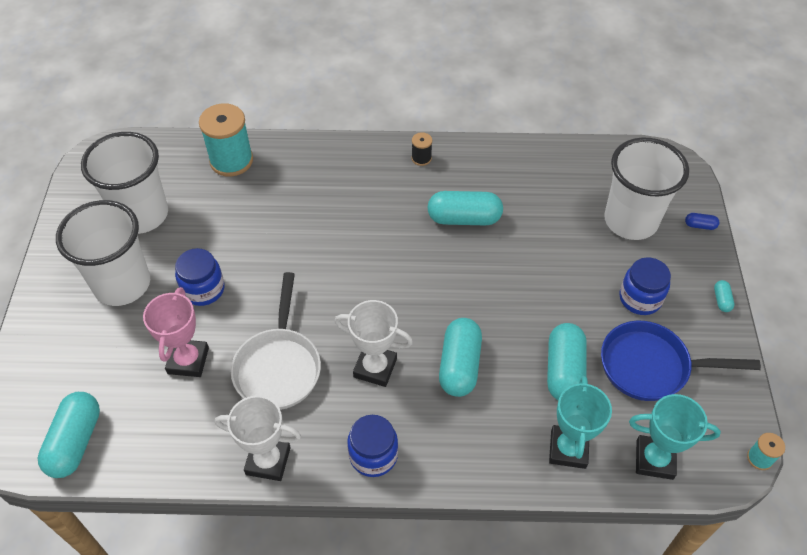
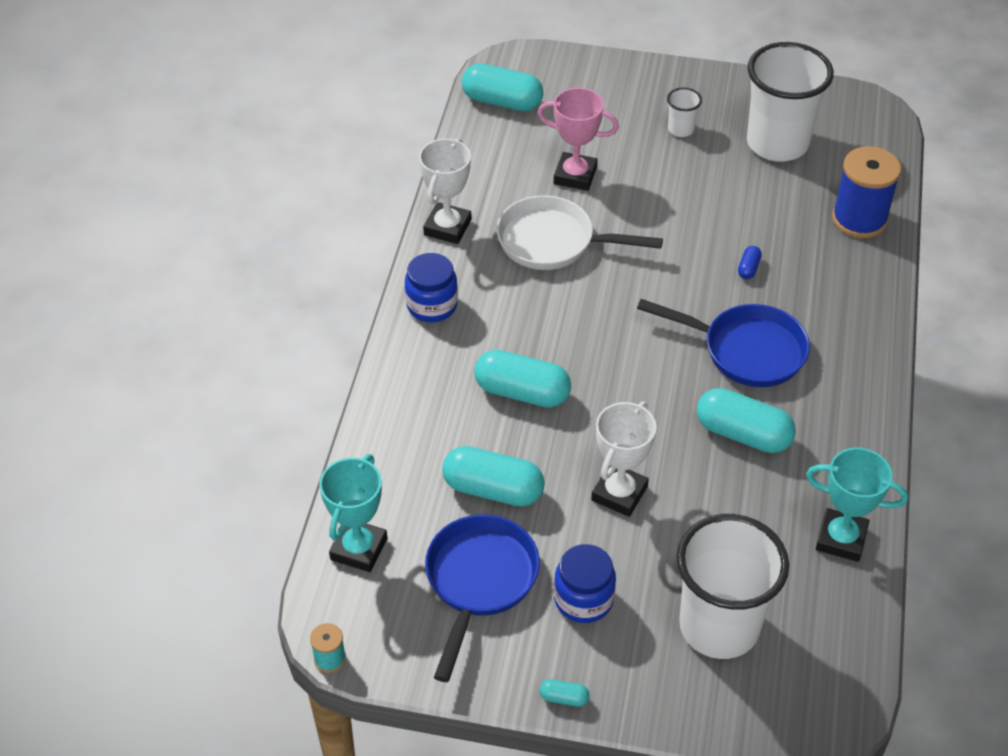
camera: 100 degrees right, 5 degrees down
white cup [56,200,150,306] -> white cup [667,87,702,137], size x0.42
blue jar [175,248,225,306] -> none
turquoise spool [199,103,253,177] -> blue spool [832,146,901,238]
white trophy [334,300,413,387] -> white trophy moved to [591,401,656,517]
black spool [412,132,432,166] -> none
turquoise capsule [427,191,503,225] -> turquoise capsule turned 75 degrees counterclockwise [697,388,796,453]
turquoise trophy [549,376,612,469] -> turquoise trophy moved to [806,448,908,562]
blue capsule [685,213,719,230] -> blue capsule moved to [738,246,762,279]
none -> blue pan [637,299,810,387]

